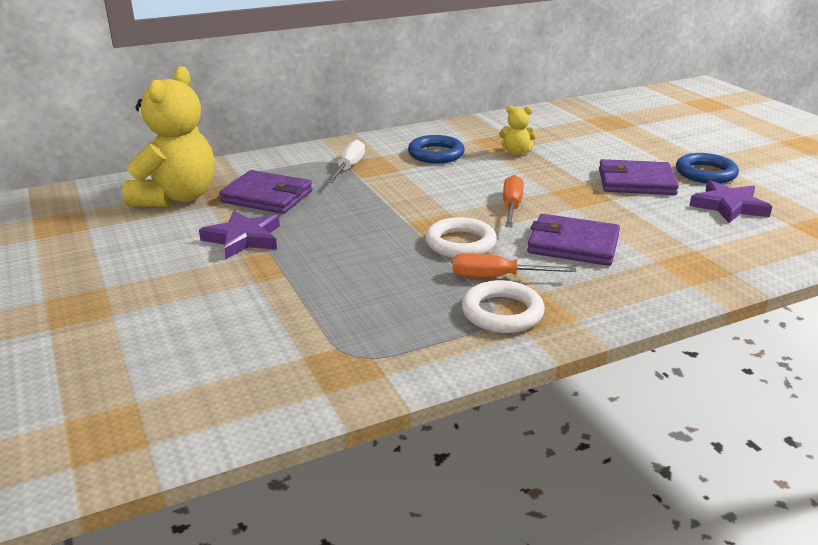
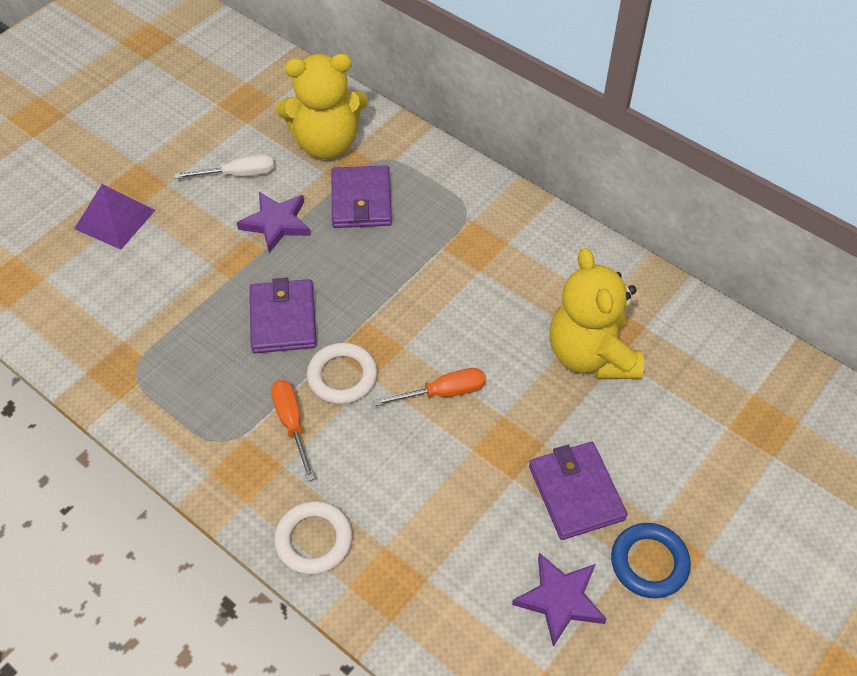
camera: 65 degrees right, 25 degrees up
white screwdriver [327,140,365,183] -> white screwdriver moved to [174,154,274,179]
blue ring [408,135,465,163] -> none
white ring [462,280,545,333] -> white ring moved to [274,501,352,575]
yellow teddy bear [499,105,537,155] -> yellow teddy bear [549,248,644,379], size x2.24
purple wallet [527,214,620,266] -> purple wallet moved to [250,277,317,353]
none -> purple pyramid [74,184,156,250]

